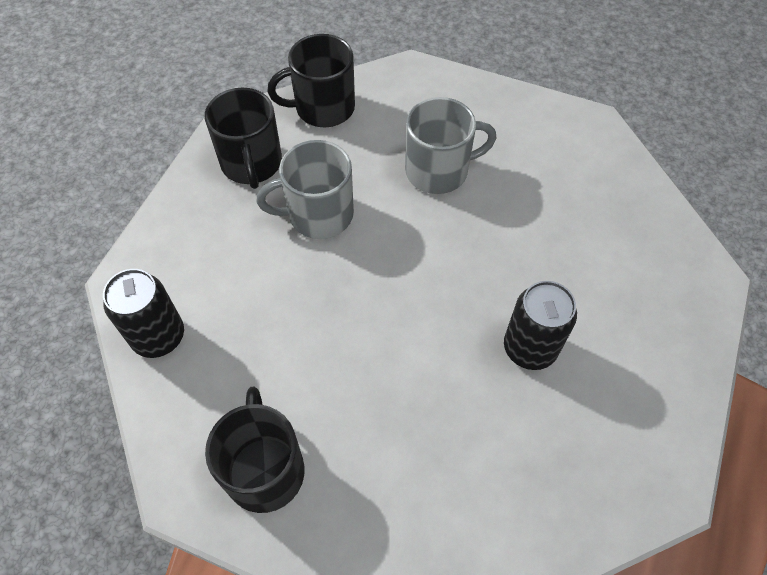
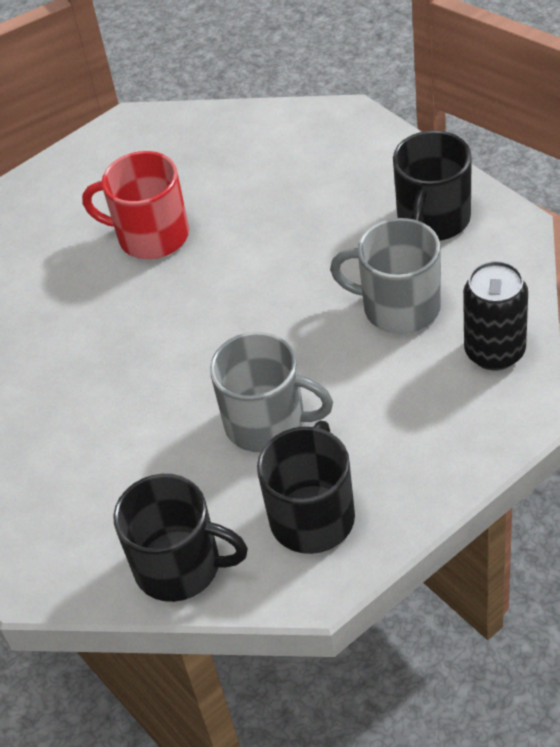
camera: 145 degrees left, 10 degrees down
grey mug [405,97,496,194] -> grey mug moved to [330,218,441,334]
black can [504,281,577,370] -> red mug [82,151,189,259]

